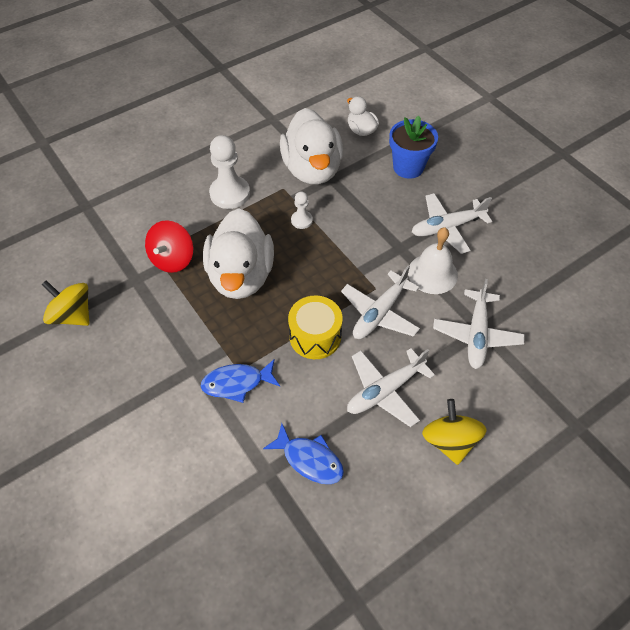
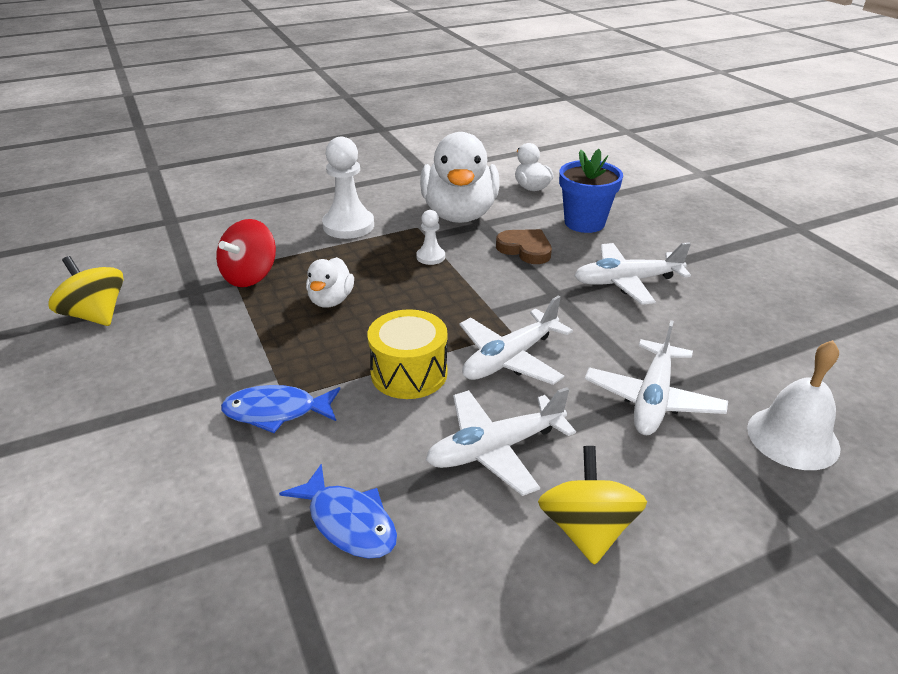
camera: 10 degrees right, 20 degrees down
white duck [203,209,274,299] -> white duck [306,257,354,308], size x0.48
white bell [408,227,458,294] -> white bell moved to [747,340,841,470]
none -> brown heart [496,229,552,264]

